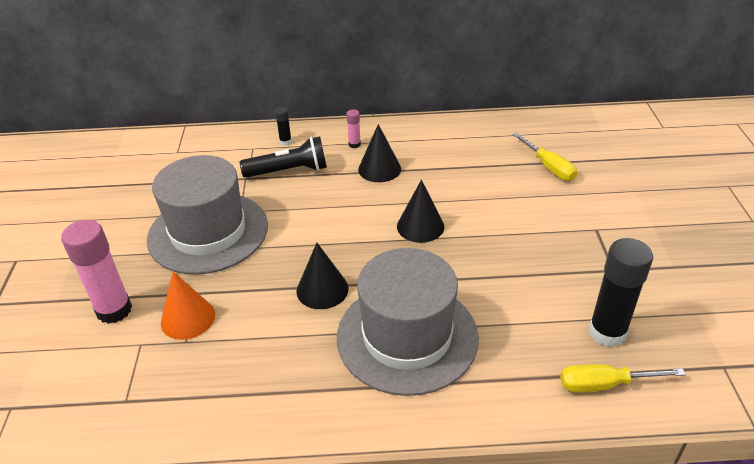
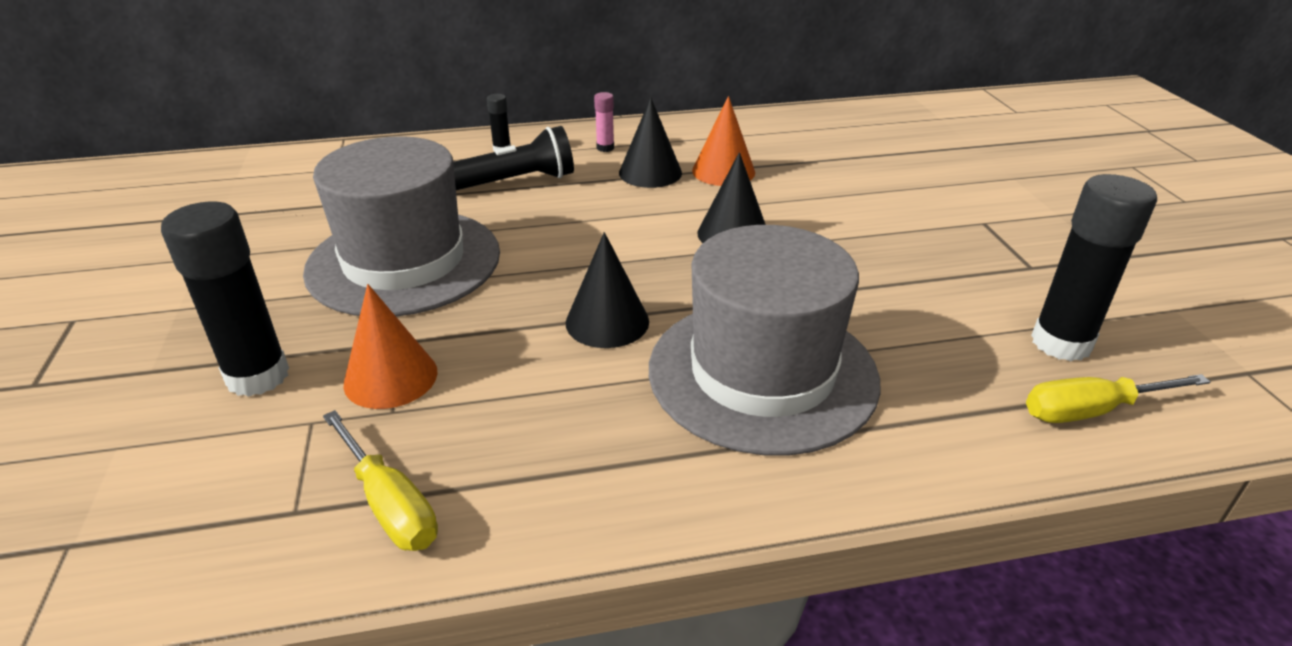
camera: 10 degrees left, 5 degrees down
pink glue stick [61,220,132,324] -> black glue stick [161,201,289,397]
yellow screwdriver [513,133,577,181] -> yellow screwdriver moved to [323,410,438,551]
none -> orange cone [692,96,755,186]

